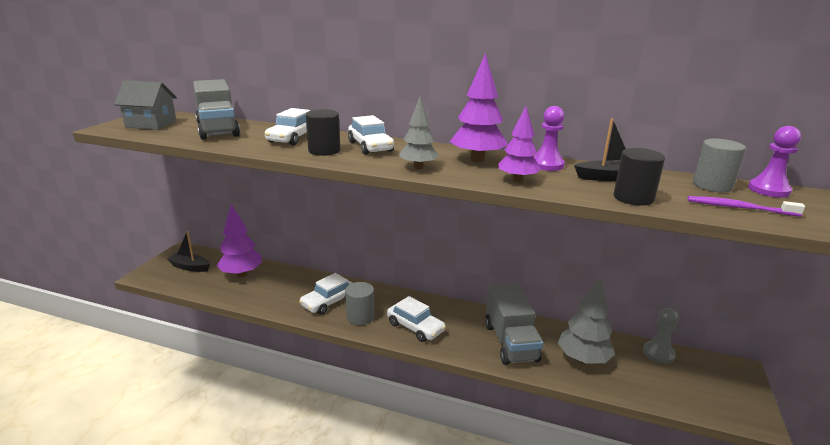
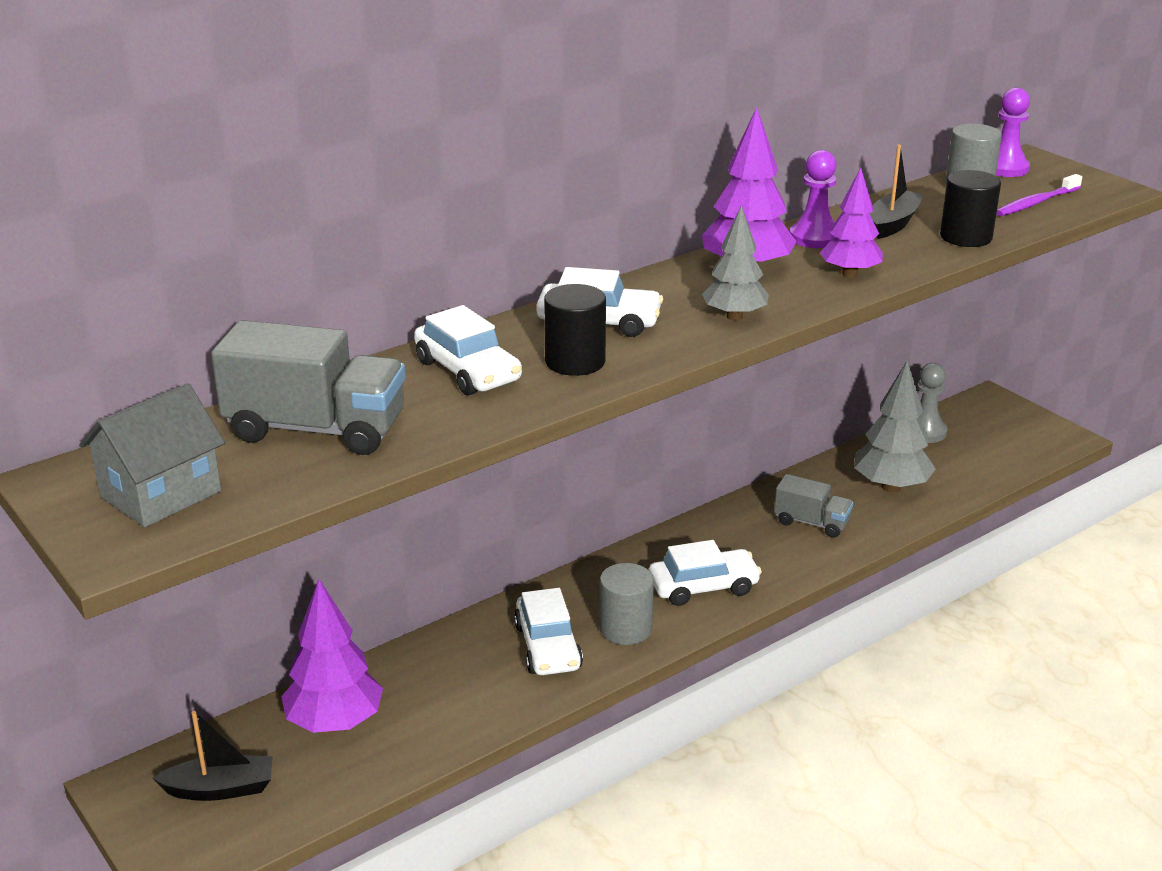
camera: 55 degrees left, 5 degrees up
black boat [167,231,210,272] -> black boat turned 150 degrees counterclockwise [153,711,273,801]
grey truck [485,284,543,365] -> grey truck [774,474,853,538], size x0.57

